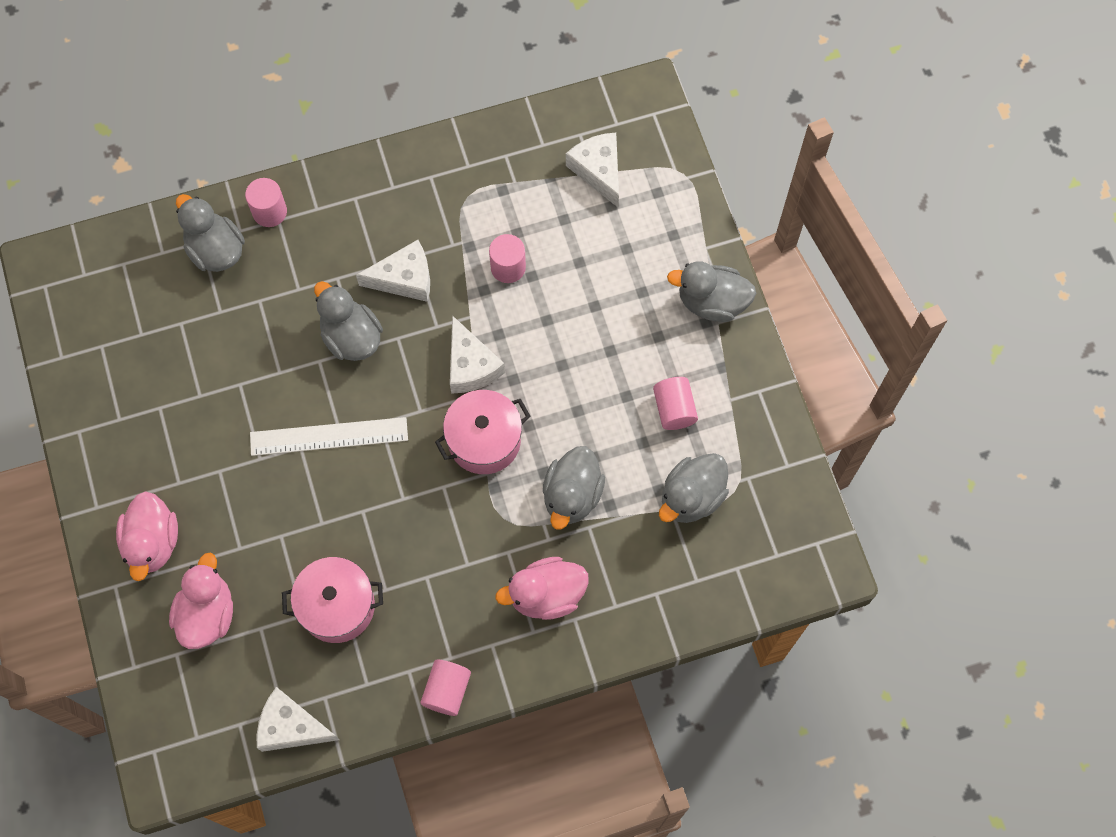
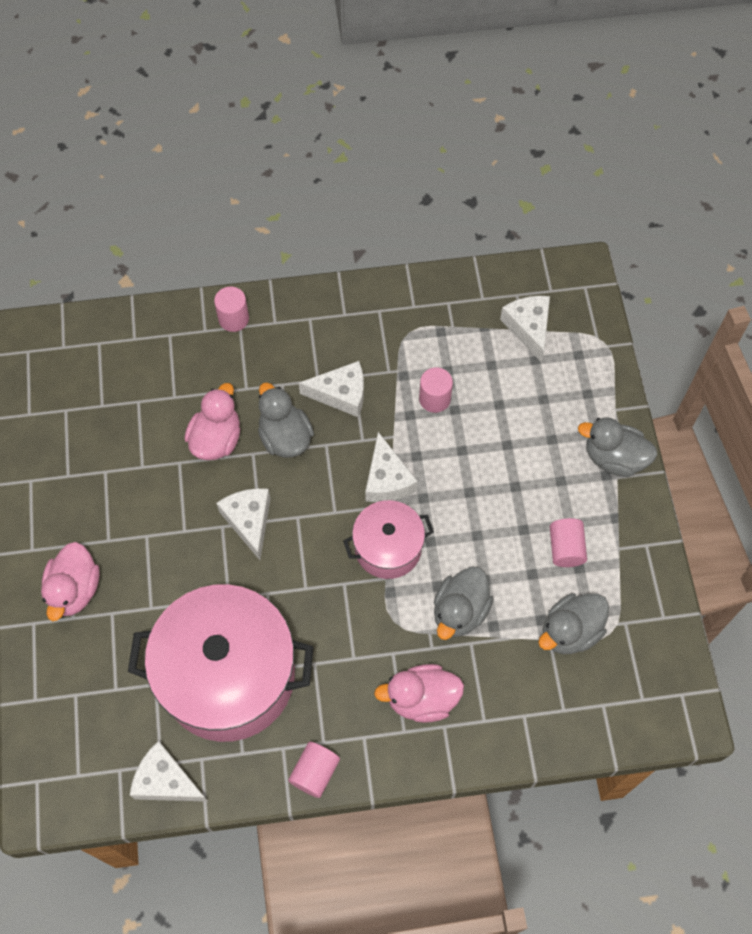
camera: 10 degrees right, 5 degrees down
pink duck [169,553,233,649] -> pink duck moved to [185,383,240,460]
grey duck [176,194,245,272] -> none
white ruler [250,417,408,456] -> white cheese [216,488,271,560]
pink pot [282,557,383,643] -> pink pot [128,584,314,742], size x1.90

